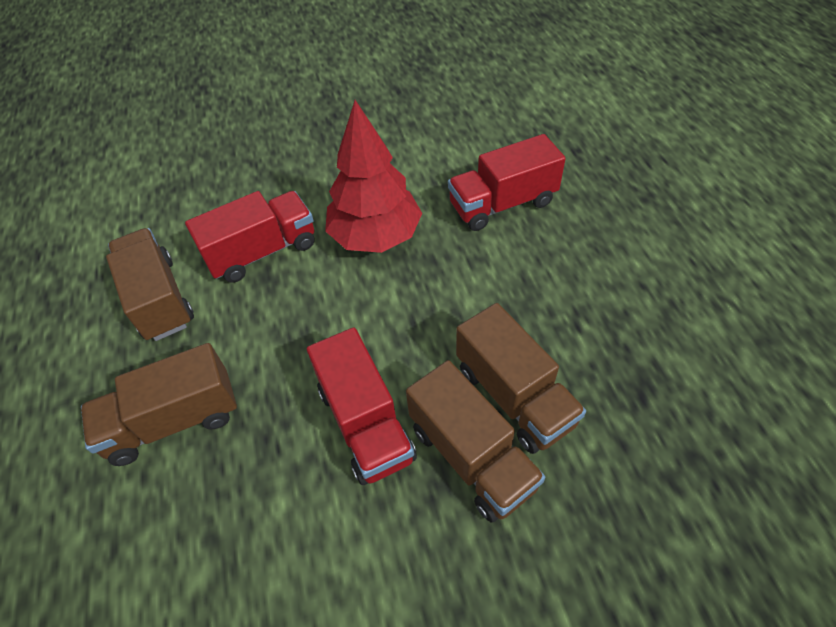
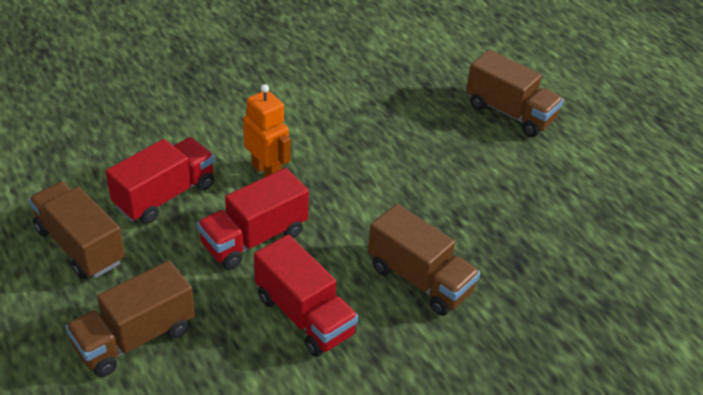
camera: 20 degrees left, 10 degrees down
red tree [325,100,422,253] -> orange robot [243,84,291,177]
brown truck [406,360,545,523] -> brown truck moved to [466,50,564,137]
red truck [448,134,566,231] -> red truck moved to [197,168,309,270]

